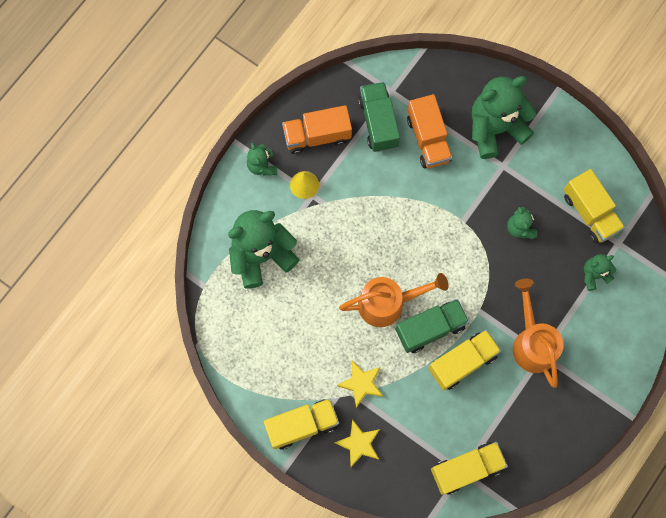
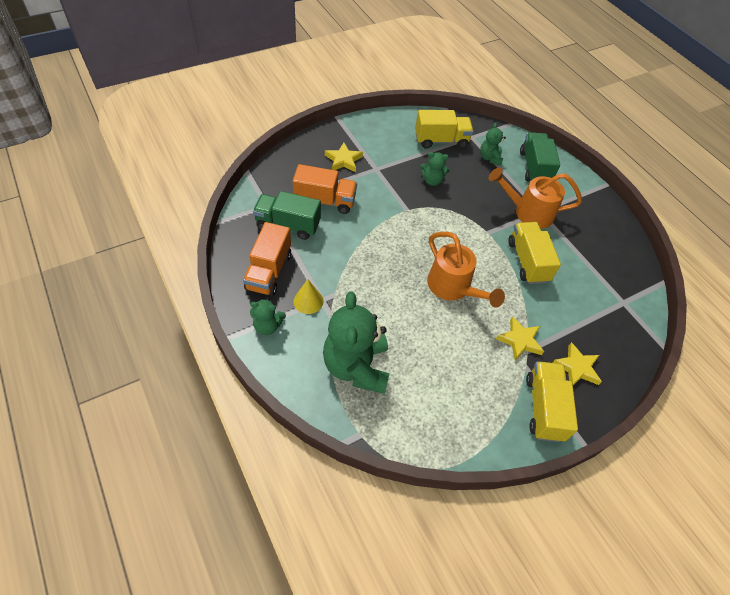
camera: 70 degrees left, 20 degrees down
orange watering can [339,273,449,327] -> orange watering can turned 135 degrees clockwise [427,232,505,308]
green truck [395,299,469,353] -> green truck moved to [520,132,560,181]
yellow truck [431,442,508,495] -> none
green teddy bear [472,76,536,159] -> yellow star [325,143,363,172]

